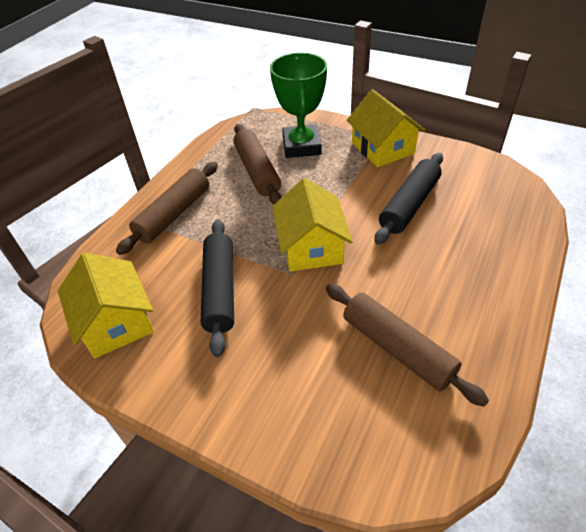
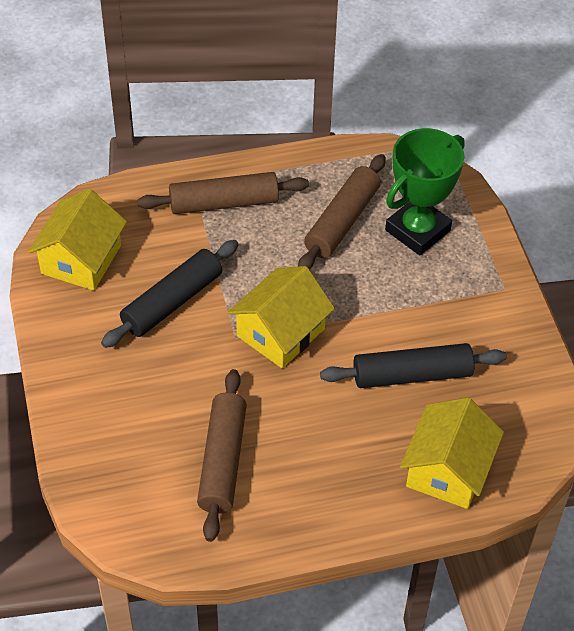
camera: 45 degrees right, 5 degrees up
yellow house [346,89,425,167] -> yellow house moved to [400,398,504,509]

